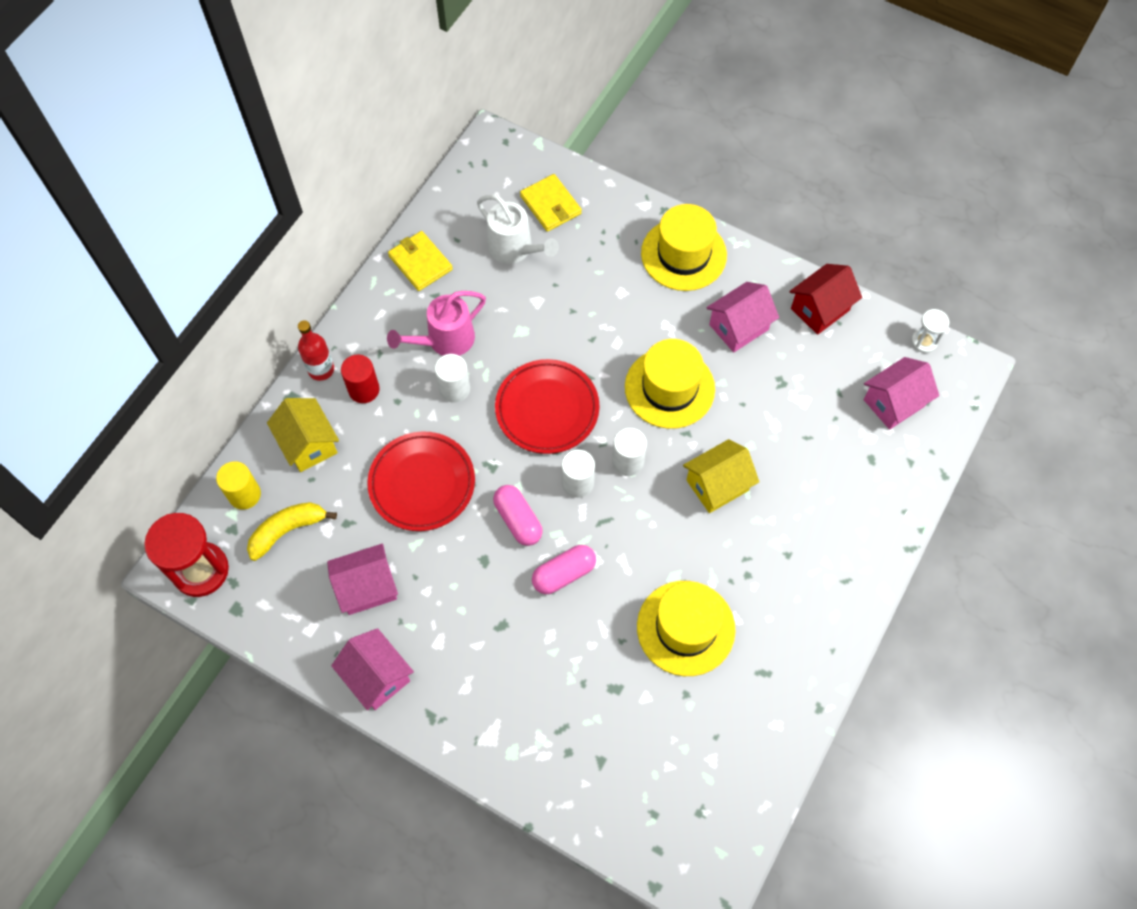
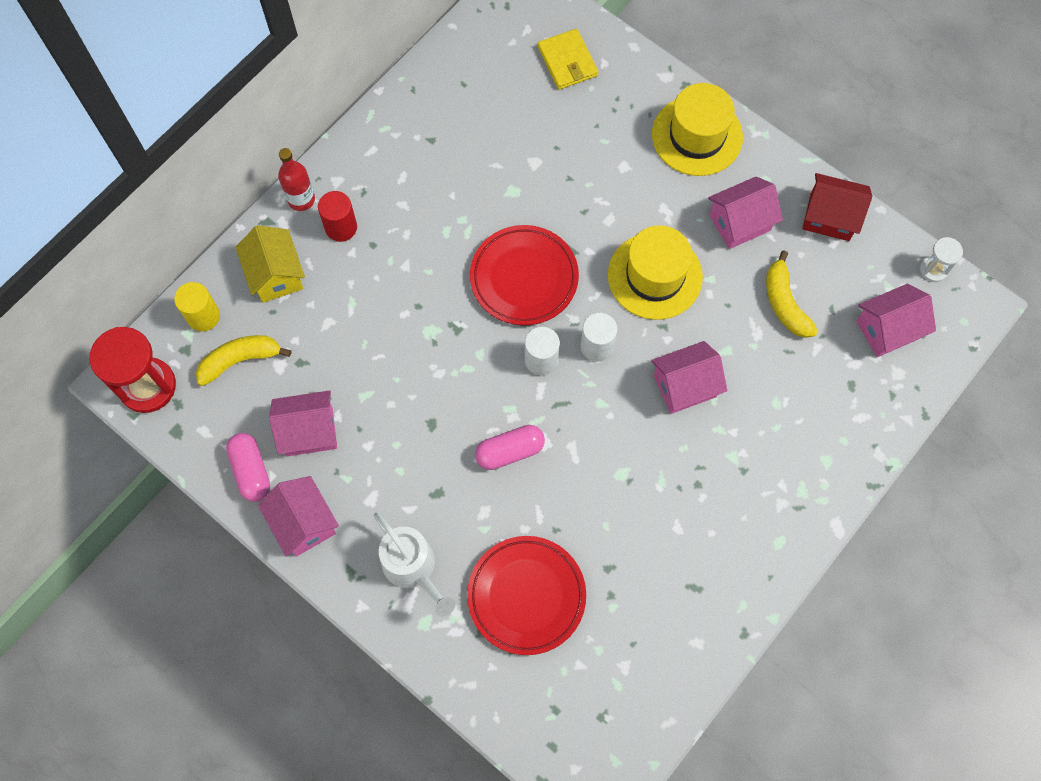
camera: 10 degrees right, 5 degrees up
red plate [367,431,475,531] -> red plate moved to [467,536,586,655]
pink watering can [387,291,486,356] -> none
yellow wallet [388,231,453,291] -> none
white cylinder [435,354,470,403] -> none
white watering can [477,195,559,264] -> white watering can moved to [374,513,456,617]
pink capsule [493,485,543,546] -> pink capsule moved to [226,433,270,502]
yellow hat [637,581,735,676] -> none
yellow house [683,439,759,513] -> pink house [651,341,727,414]
red house [789,264,862,335] -> red house turned 45 degrees clockwise [802,173,872,241]
none -> yellow banana [766,250,818,338]

